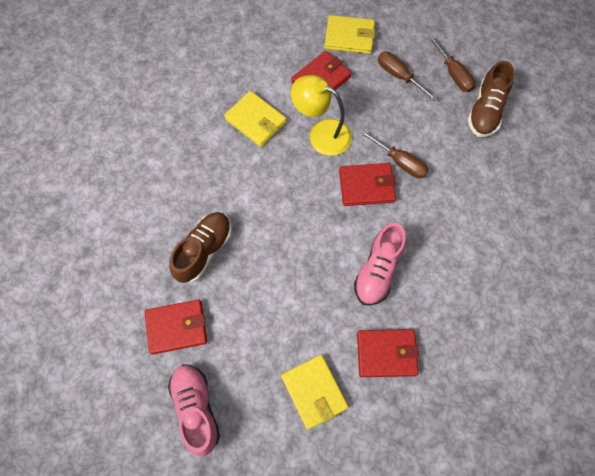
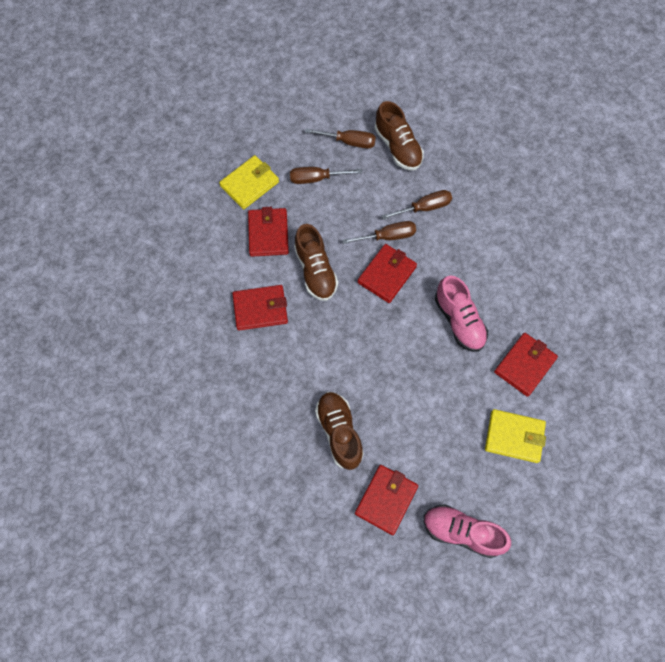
camera: 50 degrees left, 0 degrees up
yellow wallet [224,91,286,147] -> red wallet [232,285,288,331]
yellow lamp [291,75,352,156] -> brown shoe [294,224,338,301]
none -> brown screwdriver [382,190,452,220]

